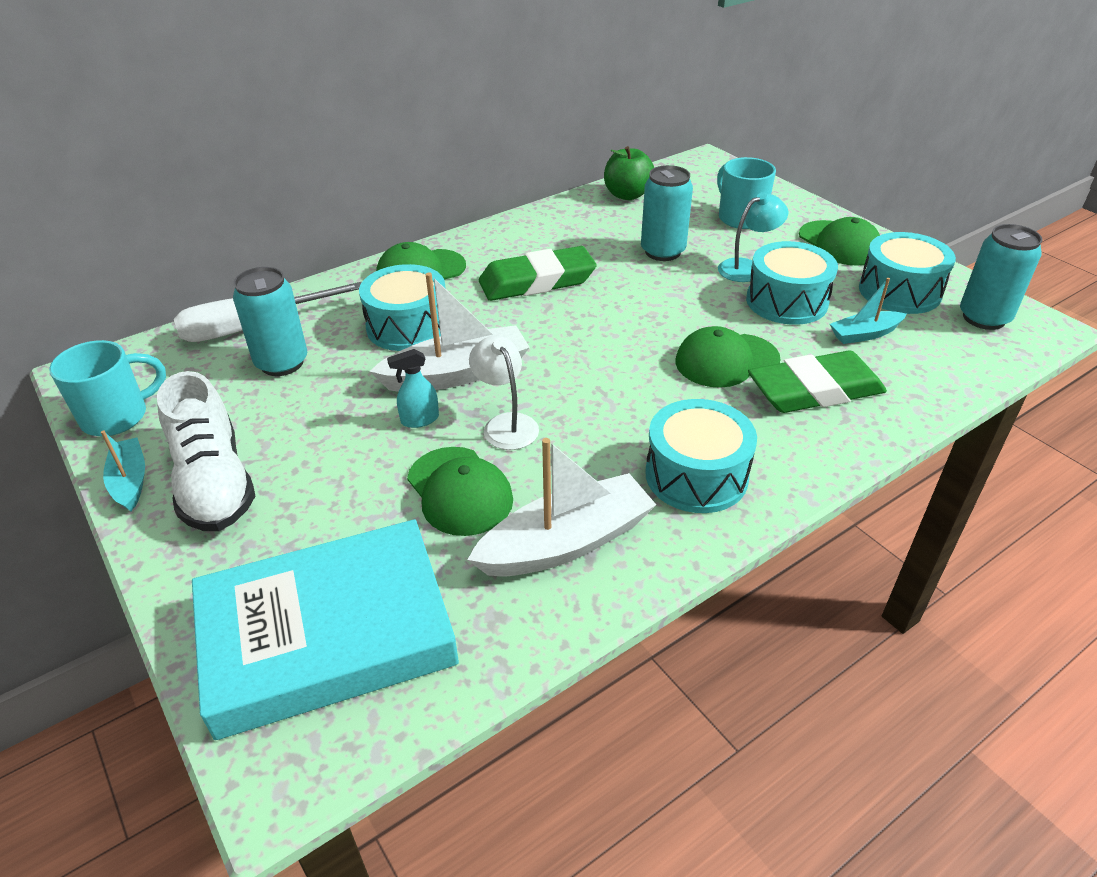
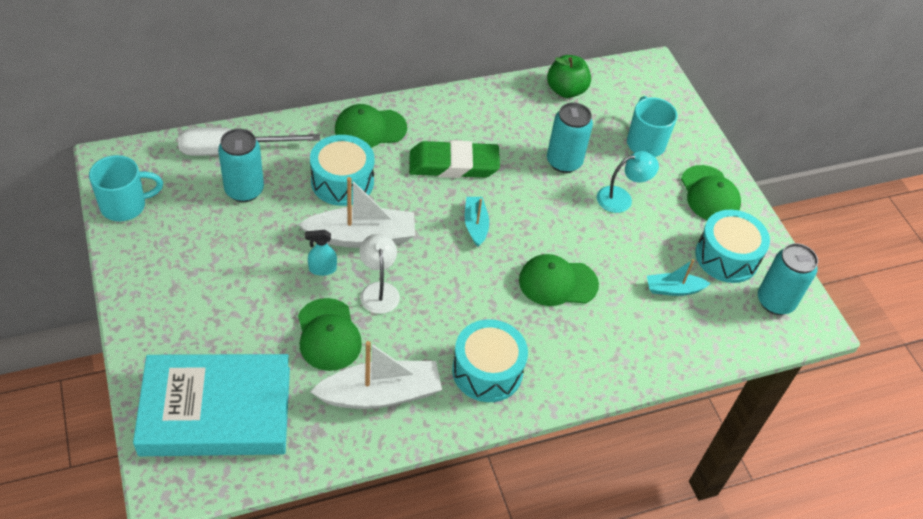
camera: 10 degrees right, 10 degrees up
turquoise boat [101,430,145,511] -> turquoise boat moved to [465,197,489,247]
white shoe [157,371,255,531] -> none
turquoise drum [746,241,838,325] -> none
green eraser [748,350,887,413] -> none

